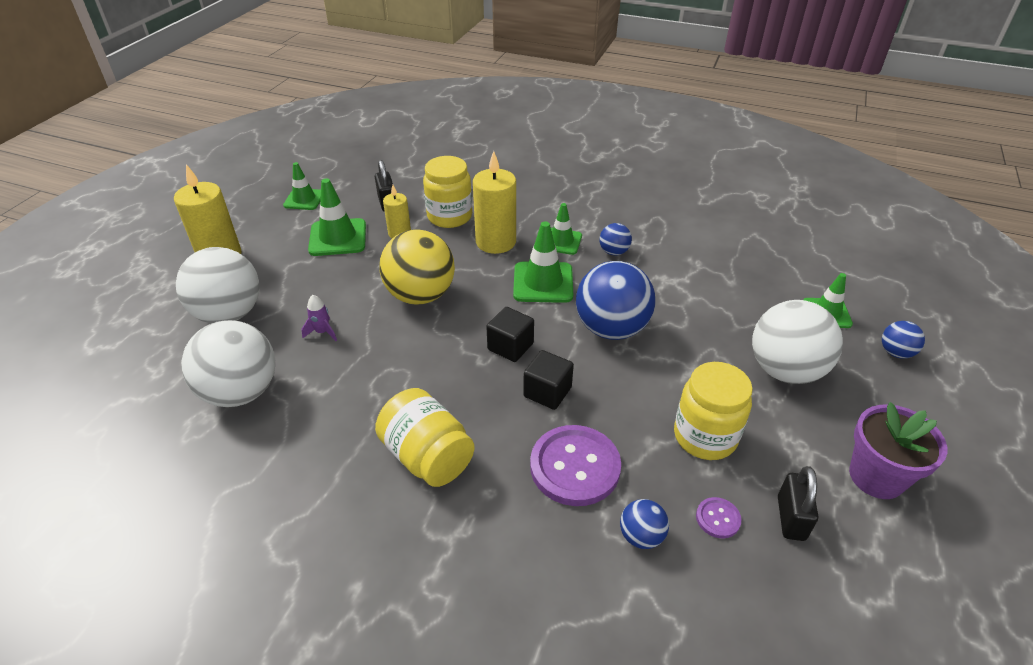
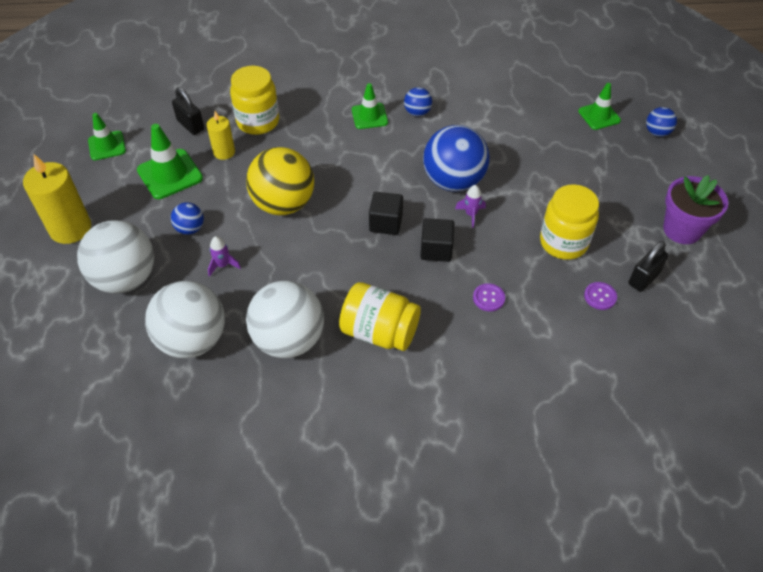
camera: 25 degrees left, 10 degrees up
yellow candle [473,151,516,254] -> none
green traffic cone [513,221,573,303] -> none
purple button [530,425,621,506] -> purple button [473,283,505,311], size x0.45
blue ball [620,499,669,549] -> blue ball moved to [171,202,204,235]
white ball [752,300,843,384] -> white ball moved to [246,281,324,358]
black padlock [778,466,818,541] -> black padlock turned 60 degrees clockwise [629,241,669,292]
none -> purple rocket [455,185,486,228]

